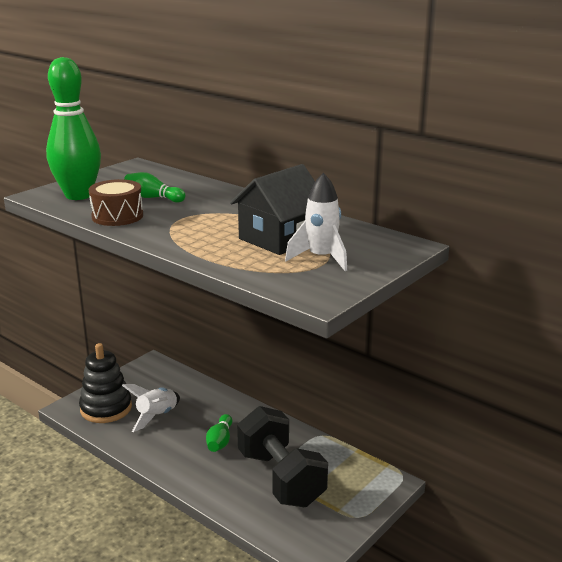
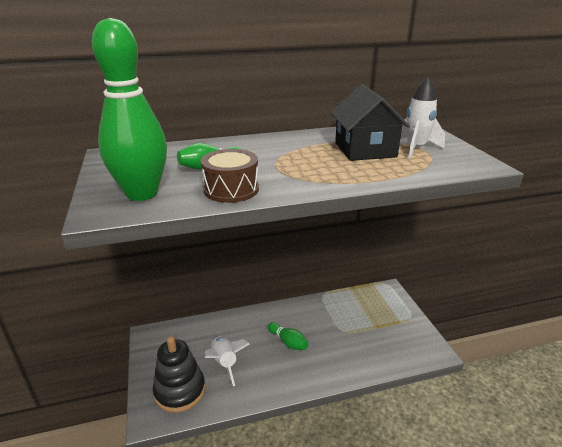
camera: 55 degrees left, 5 degrees up
black dumbbell [237,406,328,507] -> none

